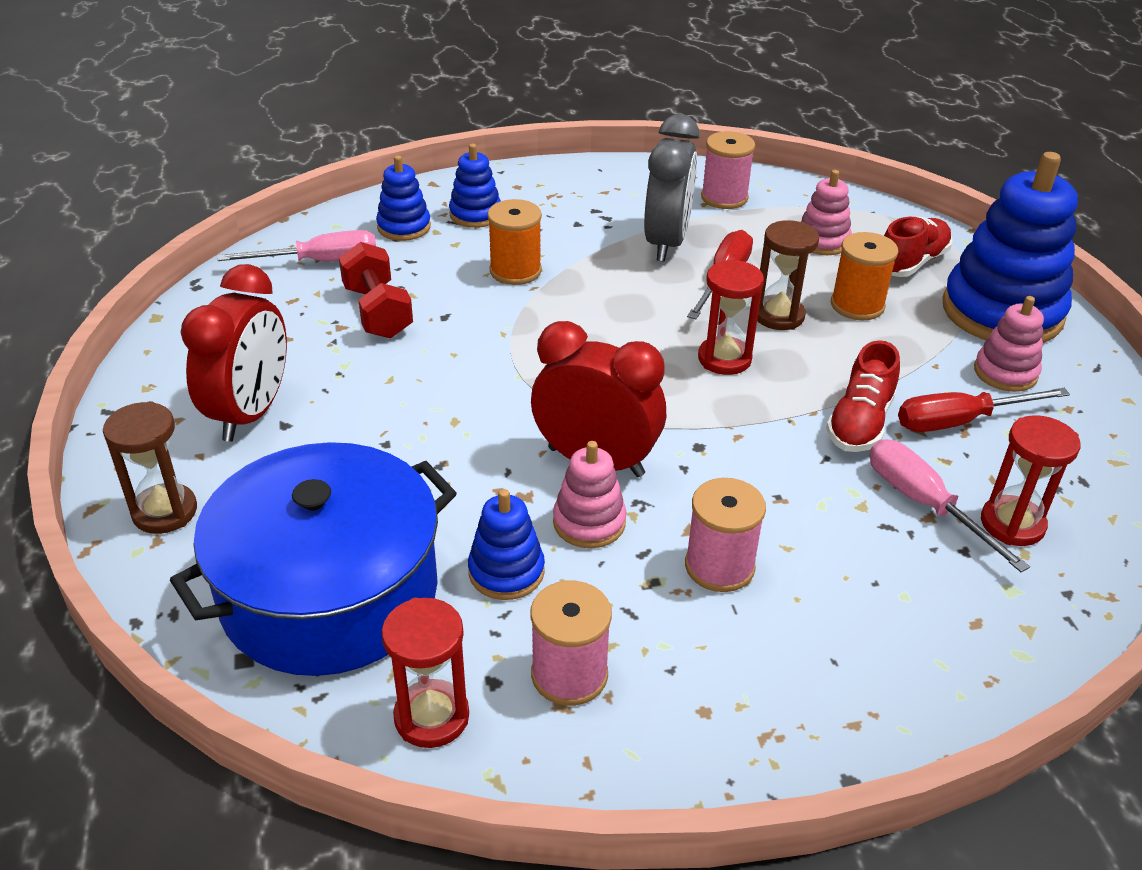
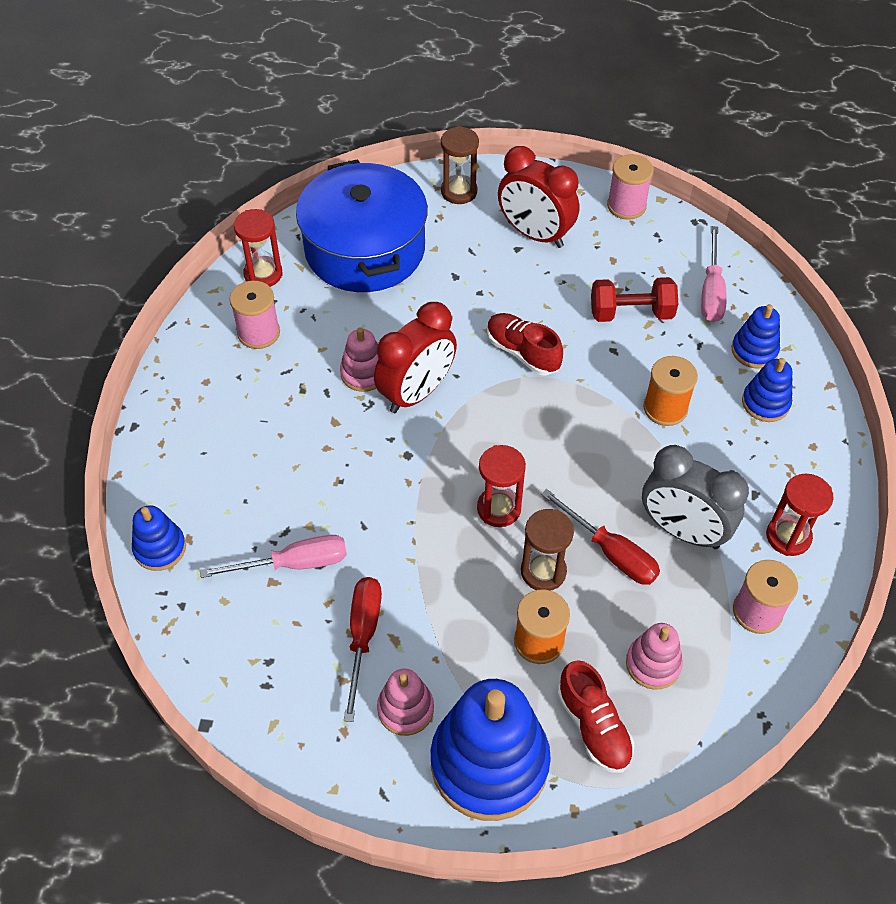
camera: 110 degrees right, 15 degrees up
blue stacking toy [468,489,545,600] -> blue stacking toy moved to [132,505,186,571]
pink spool [685,478,766,592] -> pink spool moved to [607,154,654,220]
red shoe [826,340,900,452] -> red shoe moved to [487,313,563,376]
red hourglass [981,415,1081,546] -> red hourglass moved to [766,474,834,556]

